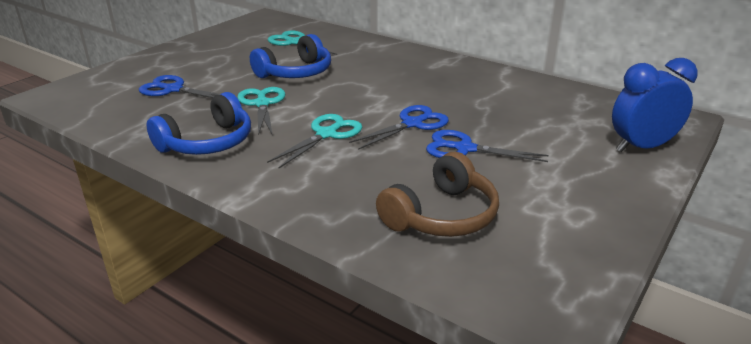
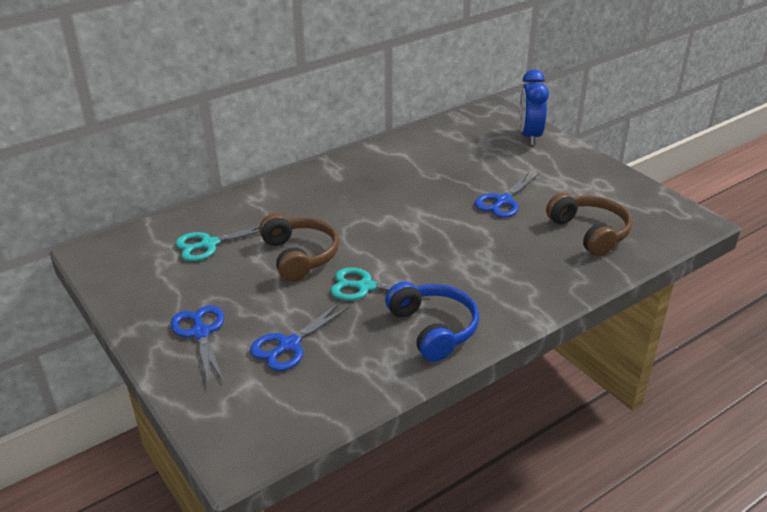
camera: 70 degrees left, 5 degrees up
blue headphones [250,34,331,78] -> brown headphones [259,213,339,282]
turquoise scissors [267,114,362,168] -> none
blue scissors [349,105,449,150] -> blue scissors moved to [171,305,224,384]

